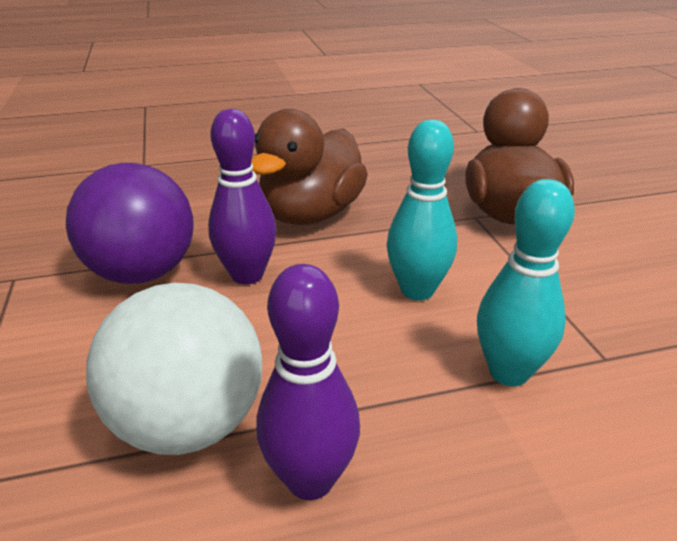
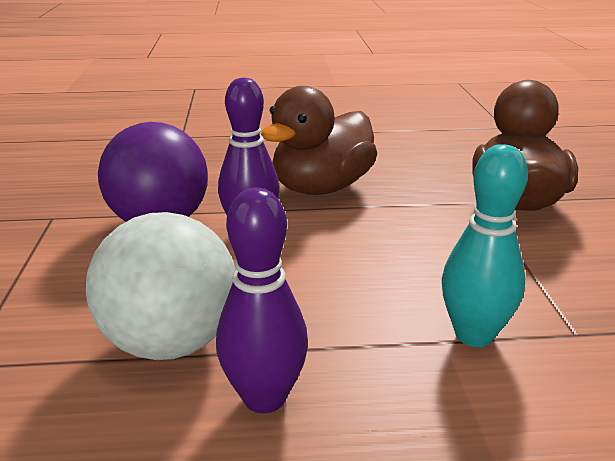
camera: 10 degrees right, 5 degrees down
turquoise bowling pin [387,120,457,301] -> none

